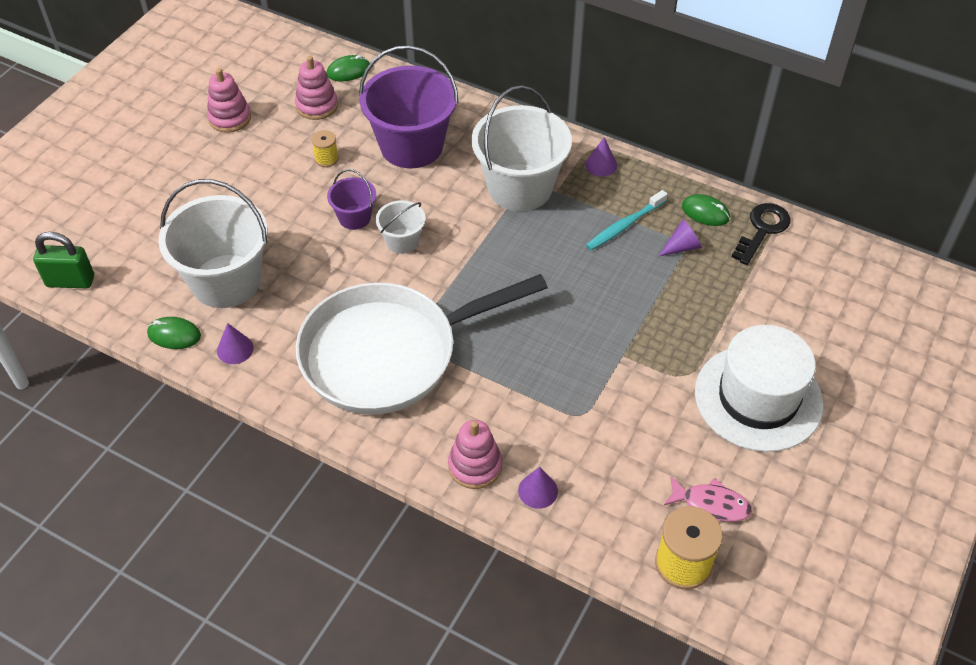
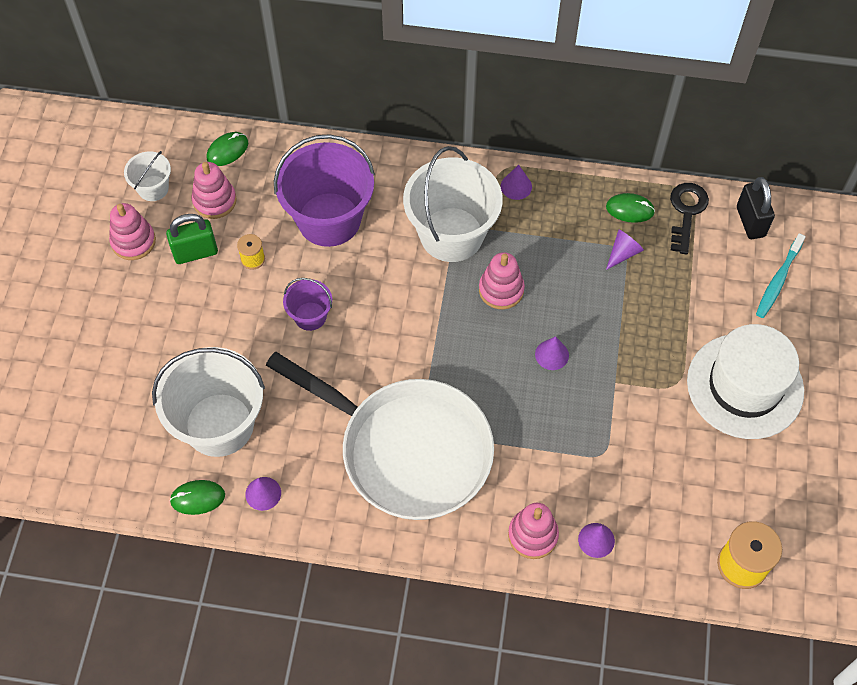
camera: 20 degrees left, 10 degrees up
green padlock [33,232,94,288] -> green padlock moved to [166,214,218,264]
white pan [296,274,548,415] -> white pan turned 105 degrees counterclockwise [266,352,494,520]
white bucket [376,200,426,254] -> white bucket moved to [124,151,171,201]
turquoise toothbrush [586,190,668,250] -> turquoise toothbrush moved to [756,233,806,318]
pink fish [664,476,752,522] -> none
none -> pink stacking toy [479,252,525,309]
none -> purple cone [535,336,569,370]
none -> black padlock [737,177,775,239]

